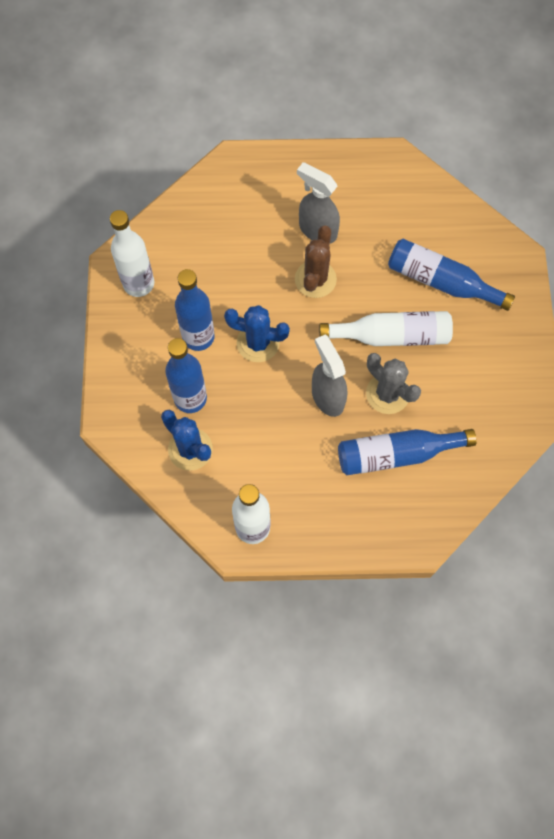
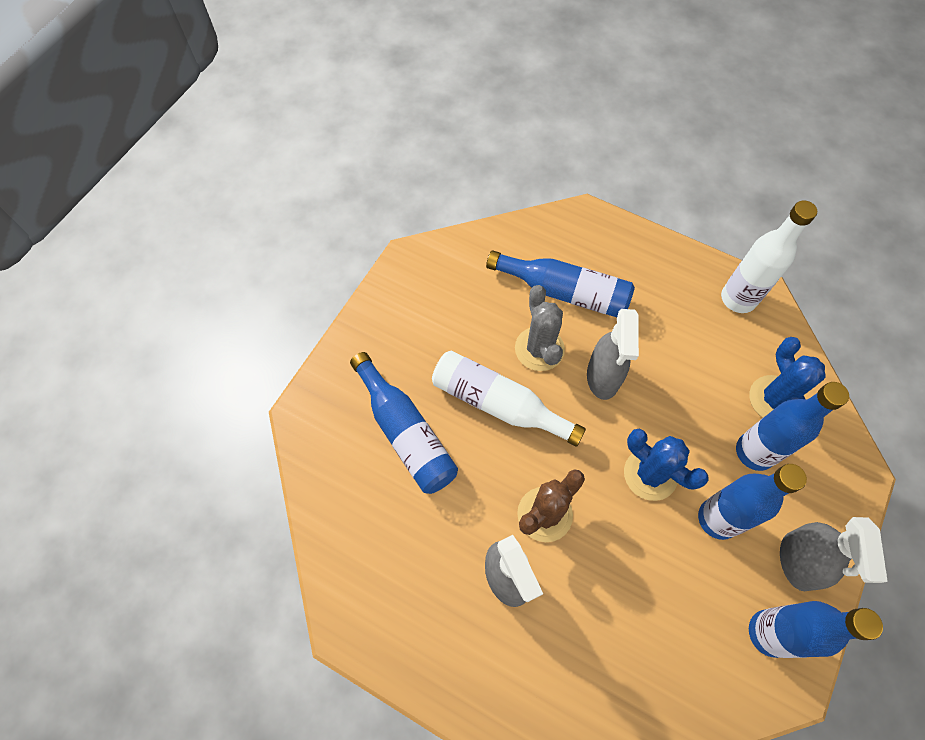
camera: 150 degrees left, 5 degrees down
white bottle [110,210,154,297] -> blue bottle [749,601,883,658]
none -> grey spray bottle [780,517,888,591]

